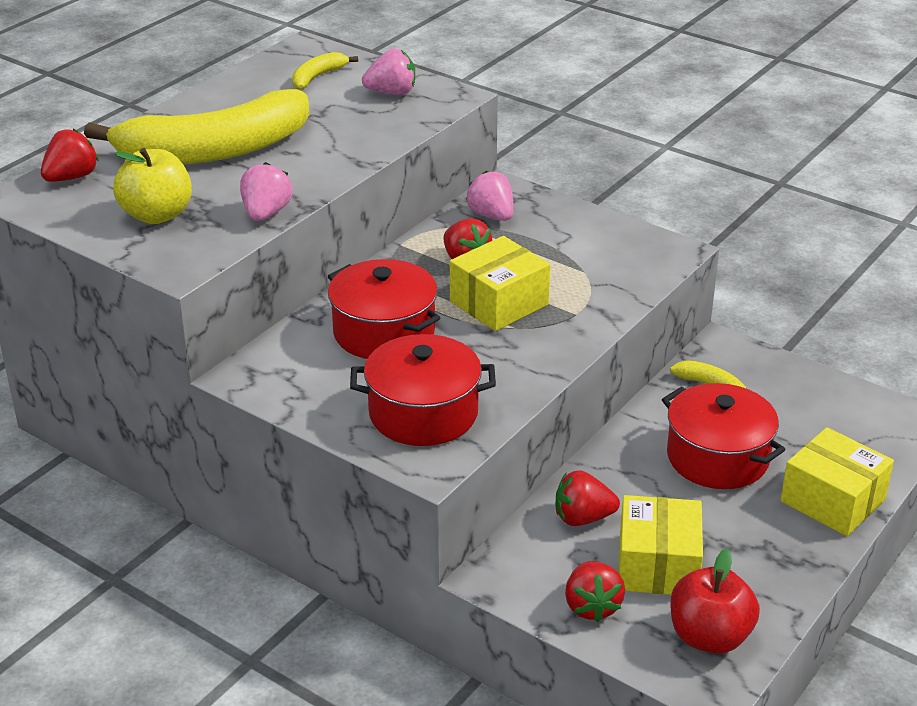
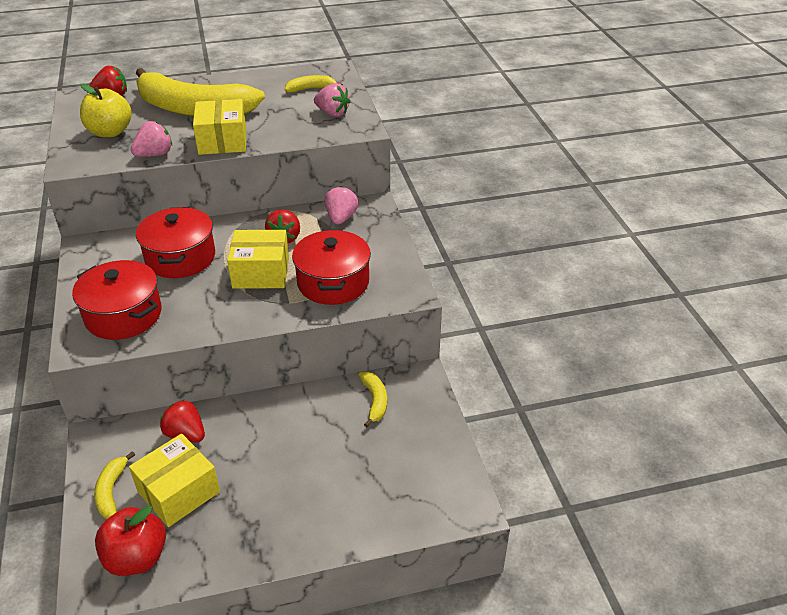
camera: 40 degrees right, 5 degrees up
red strawberry [565,561,625,622] -> yellow banana [94,451,135,519]
red pot [662,383,786,489] -> red pot moved to [292,229,371,305]
yellow box [781,427,894,536] -> yellow box moved to [193,99,246,155]

